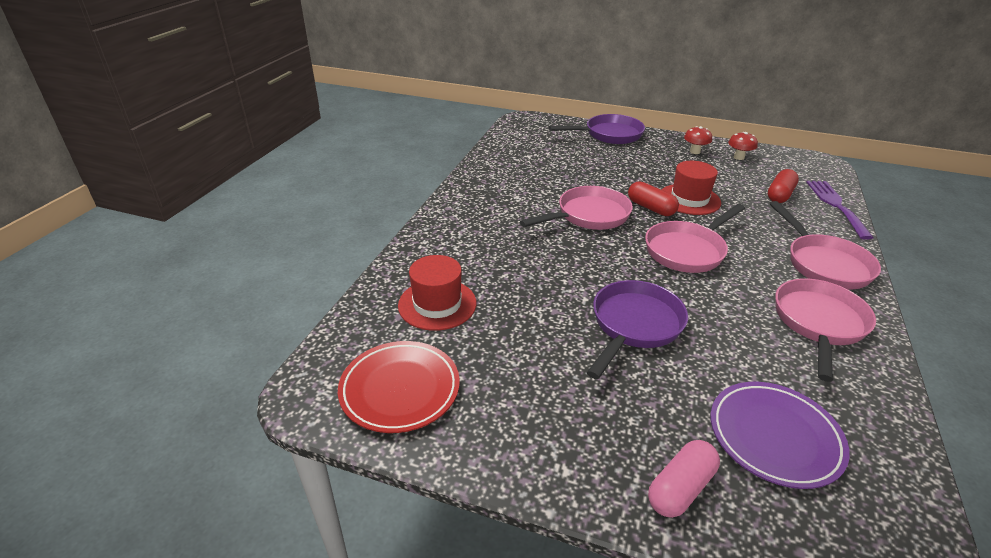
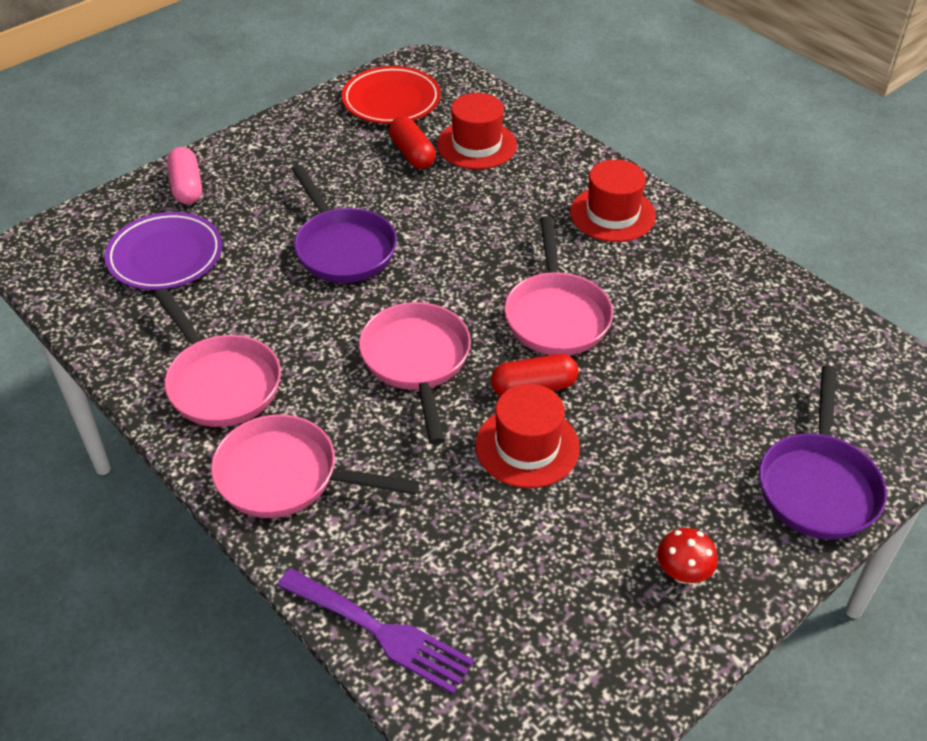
camera: 120 degrees right, 10 degrees up
red mushroom [728,132,758,160] -> none
red capsule [768,169,799,203] -> red capsule moved to [389,116,436,169]
none -> red hat [570,159,656,242]

